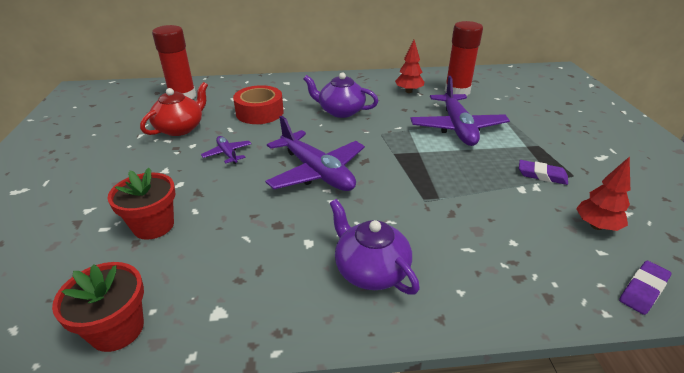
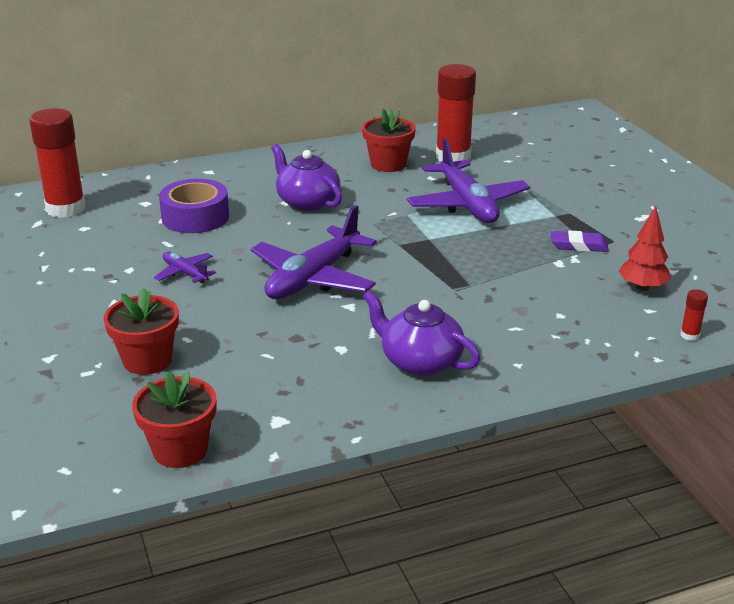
camera: 15 degrees left, 5 degrees down
red teapot [140,82,208,136] -> none
red tape [233,85,284,124] -> purple tape [159,179,229,233]
purple plane [265,116,365,191] -> purple plane turned 90 degrees clockwise [251,205,377,299]
purple teapot [303,72,378,118] -> purple teapot turned 45 degrees clockwise [271,144,342,211]
red tree [395,40,424,93] -> red flower pot [362,109,416,172]
purple eraser [619,261,671,315] -> red glue stick [680,289,708,341]

